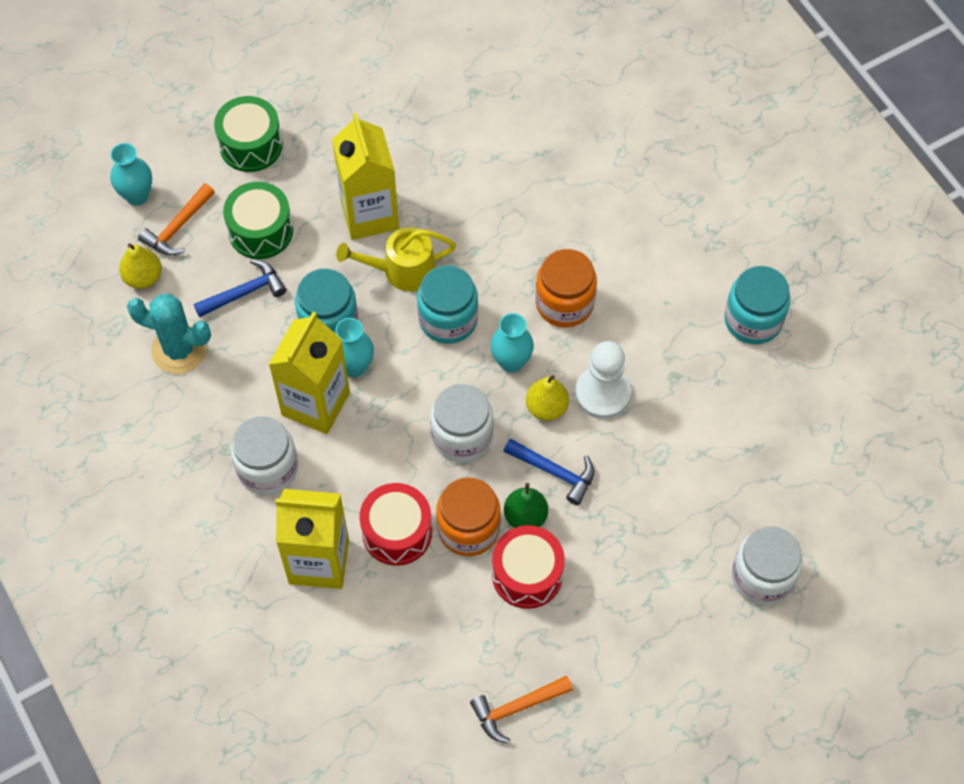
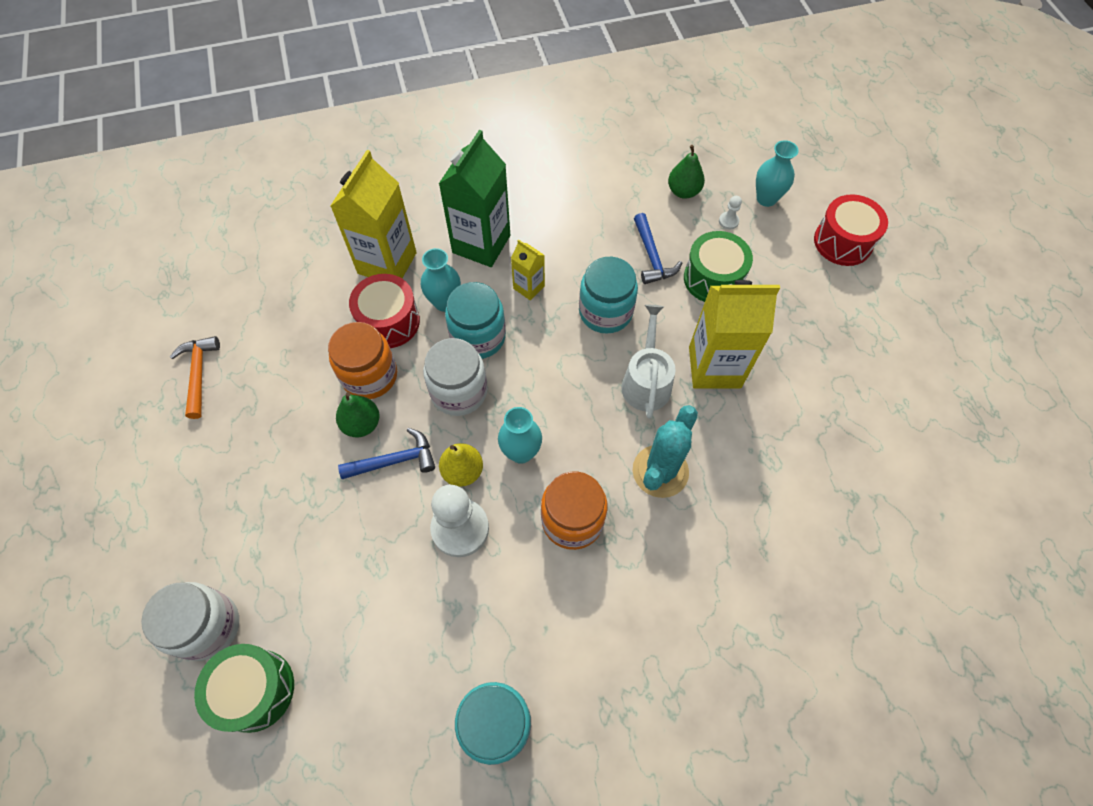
camera: 105 degrees right, 0 degrees up
yellow pear [119,243,162,289] -> green pear [668,145,705,199]
turquoise cactus [127,294,211,374] -> turquoise cactus moved to [632,405,698,498]
orange hammer [138,183,215,255] -> white pawn [719,196,742,230]
green drum [214,96,283,172] -> green drum moved to [194,644,294,733]
white jar [231,416,298,495] -> green carton [439,130,510,267]
yellow carton [268,311,350,434] -> yellow carton [511,239,545,300], size x0.50
yellow watering can [336,227,456,292] -> white watering can [621,305,676,419]
turquoise vase [336,318,374,377] -> turquoise vase moved to [421,248,461,312]
turquoise jar [417,265,478,344] -> turquoise jar moved to [445,282,506,359]
red drum [492,525,565,609] -> red drum moved to [814,194,888,266]
blue hammer [504,438,594,505] -> blue hammer turned 150 degrees counterclockwise [338,428,435,479]

